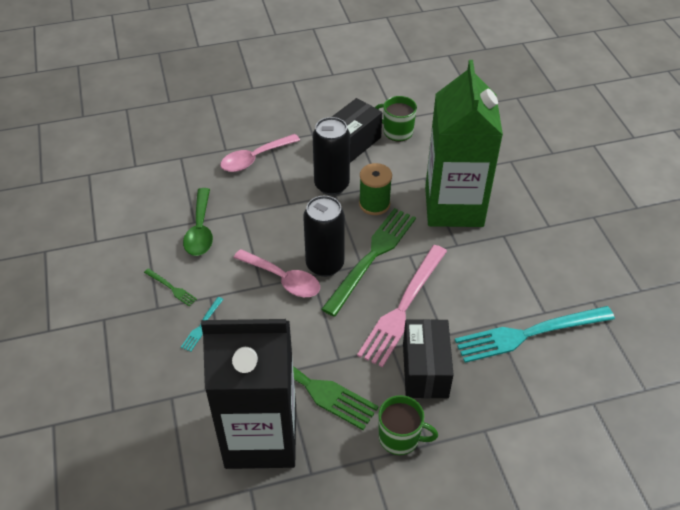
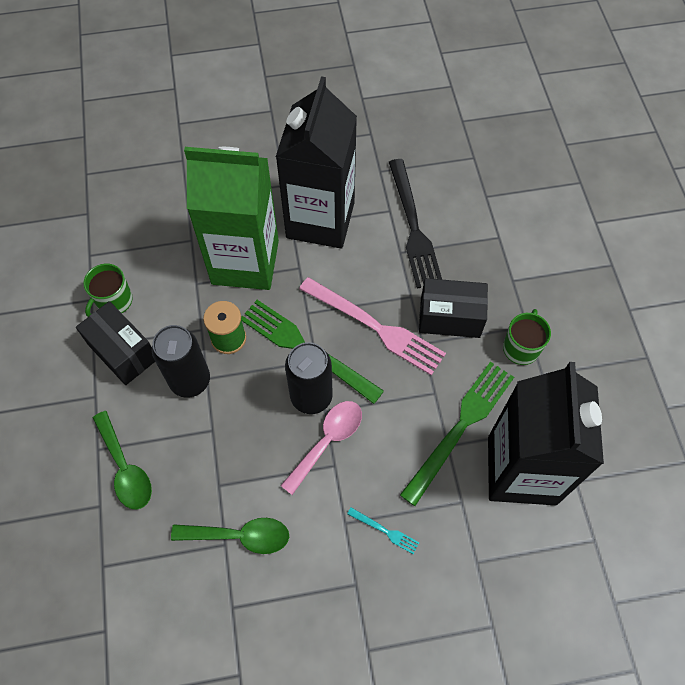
camera: 85 degrees left, 15 degrees up
green fork [144,268,197,306] -> none
pink spoon [220,134,300,172] -> green spoon [93,411,152,510]
turquoise fork [455,306,615,363] -> black fork [389,159,442,289]
none -> black carton [276,76,357,249]

